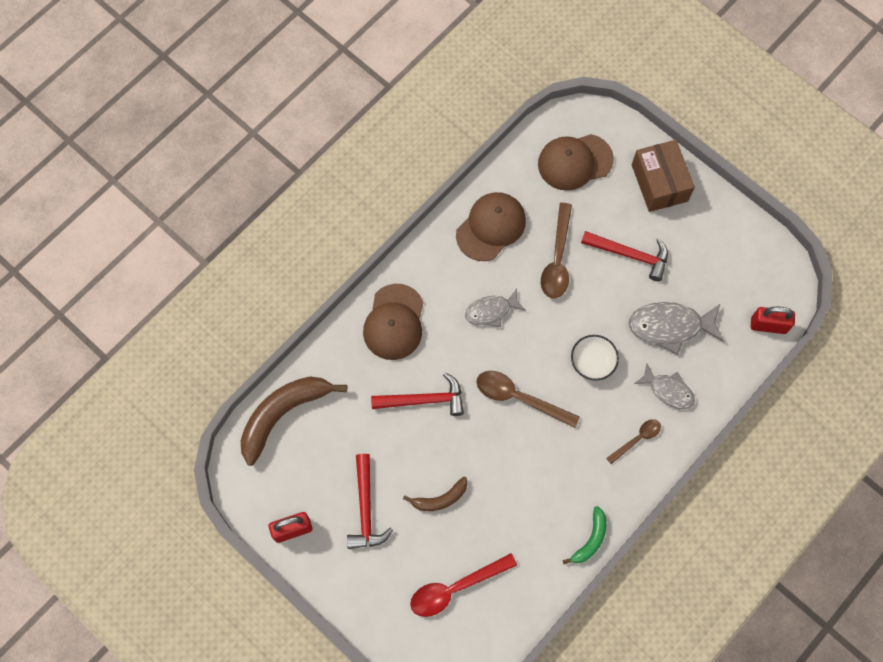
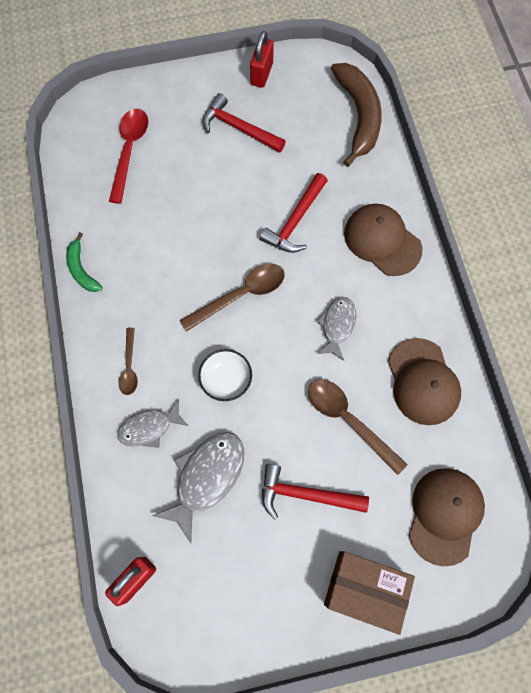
camera: 125 degrees right, 0 degrees up
brown banana [403,477,467,511] -> none
red hammer [581,231,668,281] -> red hammer turned 45 degrees clockwise [262,464,369,520]

